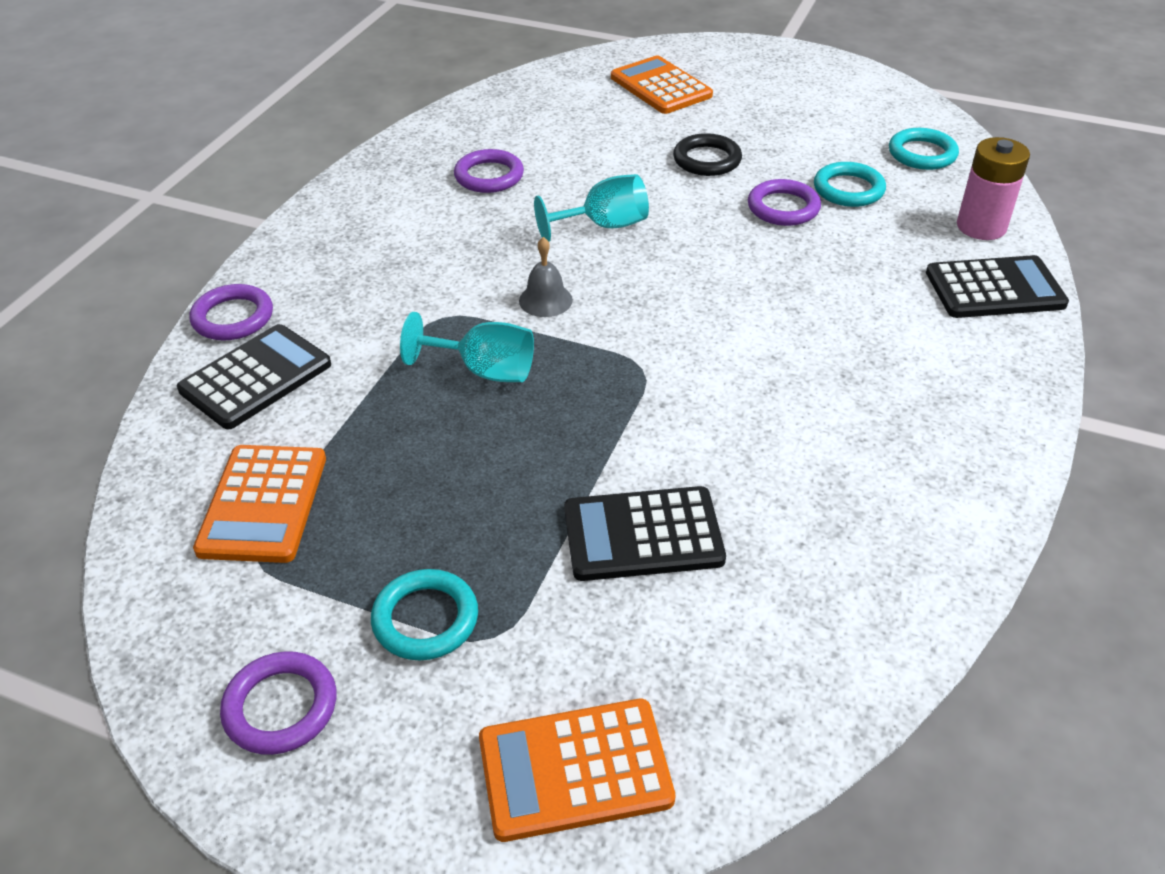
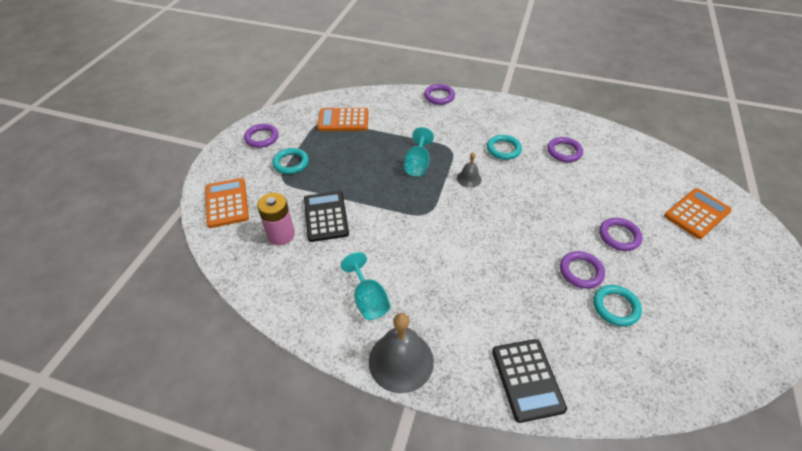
camera: 85 degrees right, 5 degrees up
black calculator [177,324,331,429] -> none
turquoise goblet [534,174,649,242] -> turquoise goblet moved to [341,252,391,320]
black ring [673,133,742,176] -> purple ring [599,218,643,251]
turquoise ring [889,128,959,170] -> turquoise ring moved to [487,135,522,160]
pink battery [957,137,1030,240] -> pink battery moved to [257,193,295,245]
none -> grey bell [369,313,434,393]

